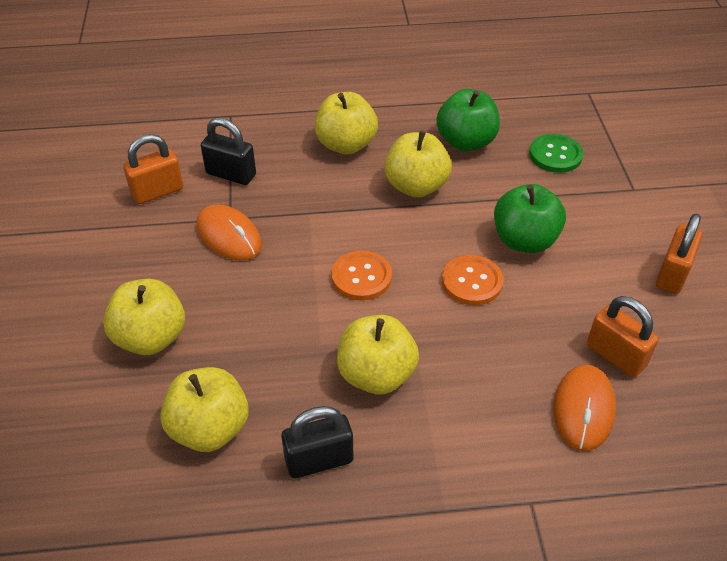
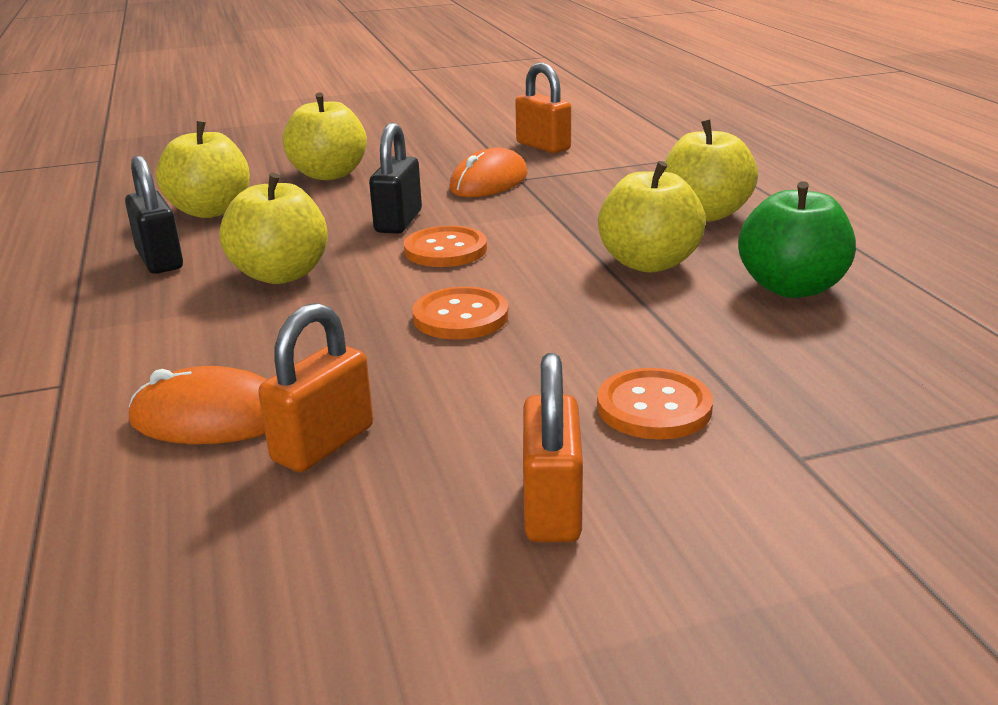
camera: 80 degrees right, 20 degrees down
black padlock [201,117,256,185] -> black padlock moved to [369,123,422,234]
green apple [494,184,566,253] -> none
green button [529,134,583,173] -> none
orange padlock [656,214,702,294] -> orange padlock turned 75 degrees clockwise [523,353,583,542]
none -> orange button [597,368,713,440]

